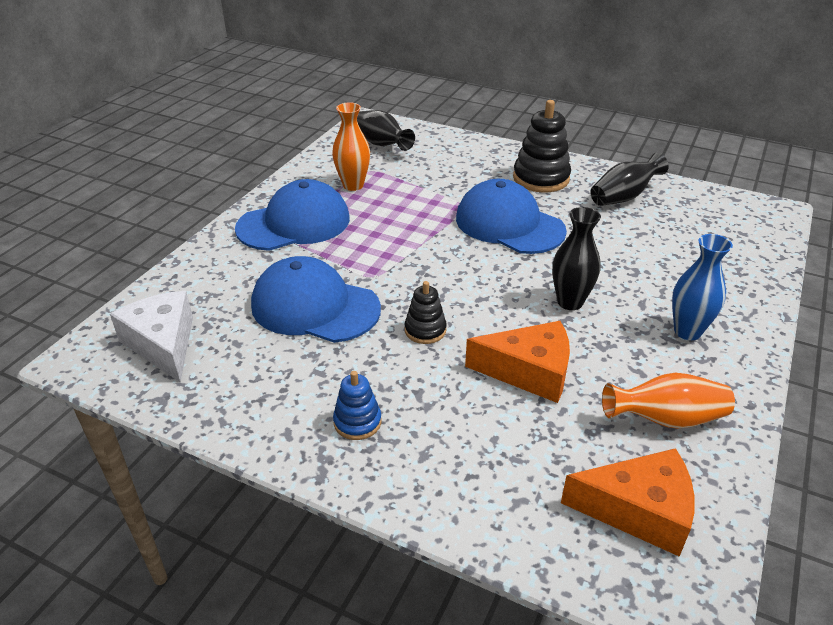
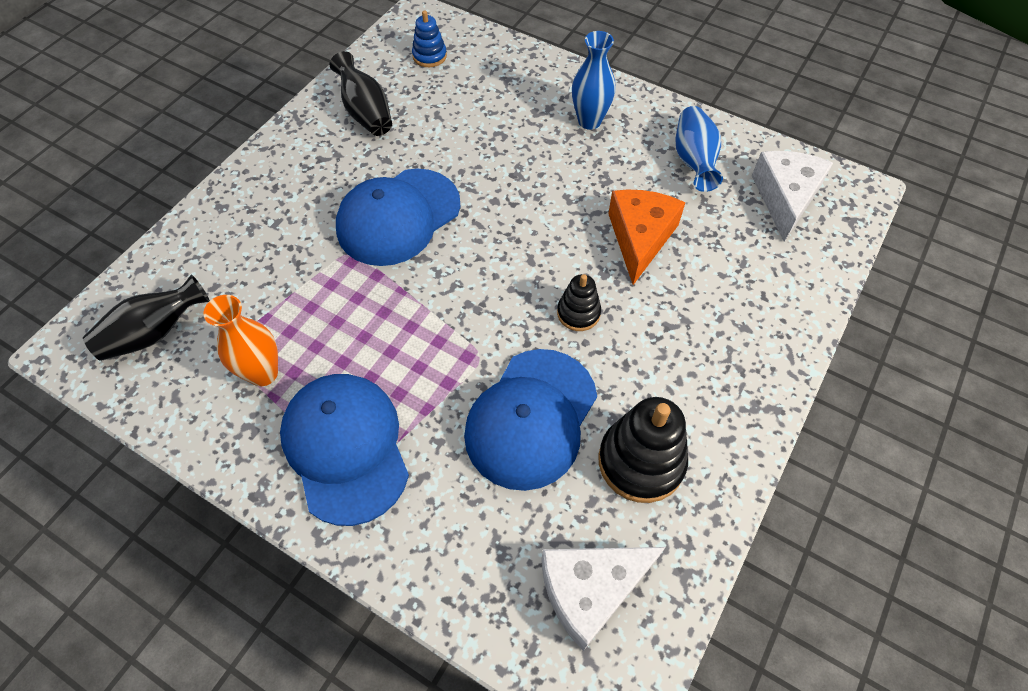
camera: 85 degrees left, 20 degrees up
blue stacking toy [333,371,381,440] -> blue stacking toy moved to [412,10,447,67]
black stacking toy [513,100,571,193] -> black stacking toy moved to [598,397,688,503]
black vase [552,207,601,310] -> none
orange cheese [561,448,695,557] -> white cheese [752,151,833,242]
orange vase [602,373,735,429] -> blue vase [675,106,723,192]

